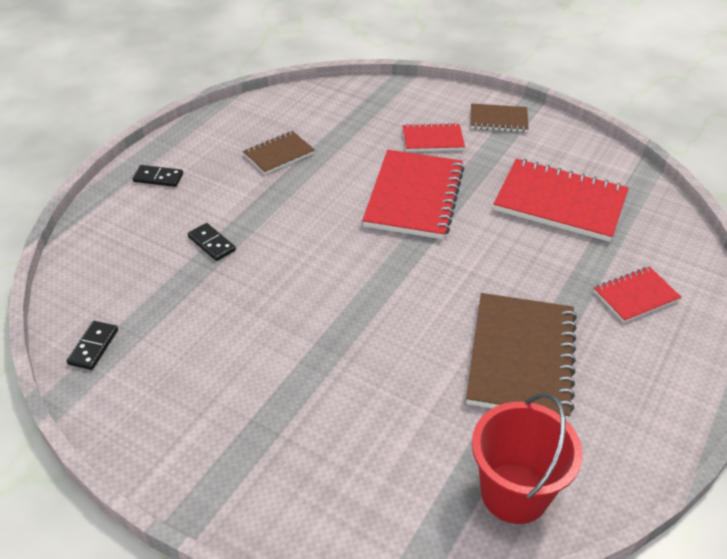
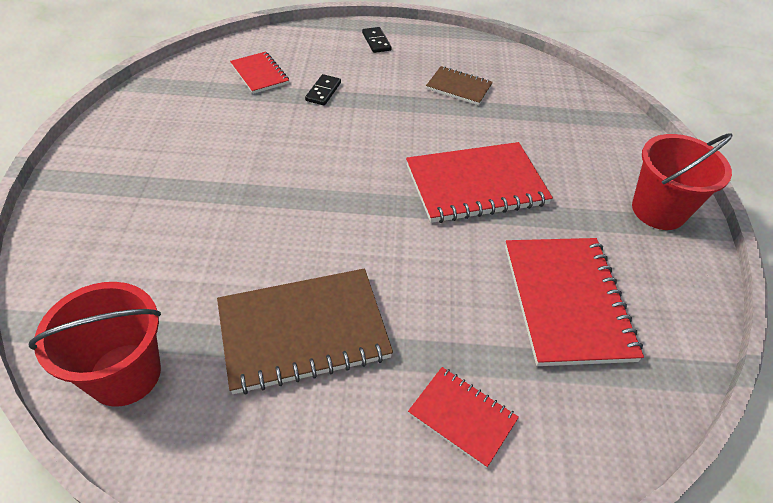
camera: 60 degrees right, 5 degrees up
black domino [67,321,118,370] -> none
red notebook [403,123,465,152] -> red notebook moved to [230,52,289,94]
brown notebook [471,103,529,132] -> red bucket [632,133,733,230]

